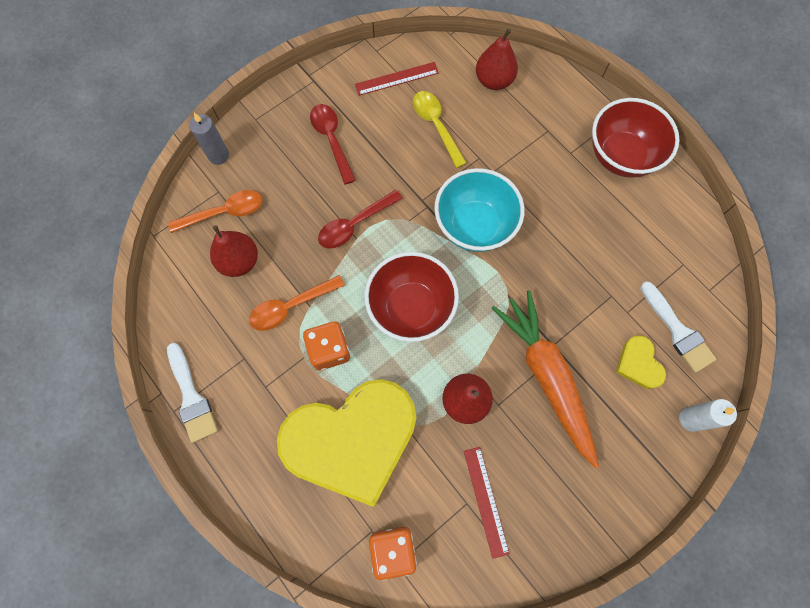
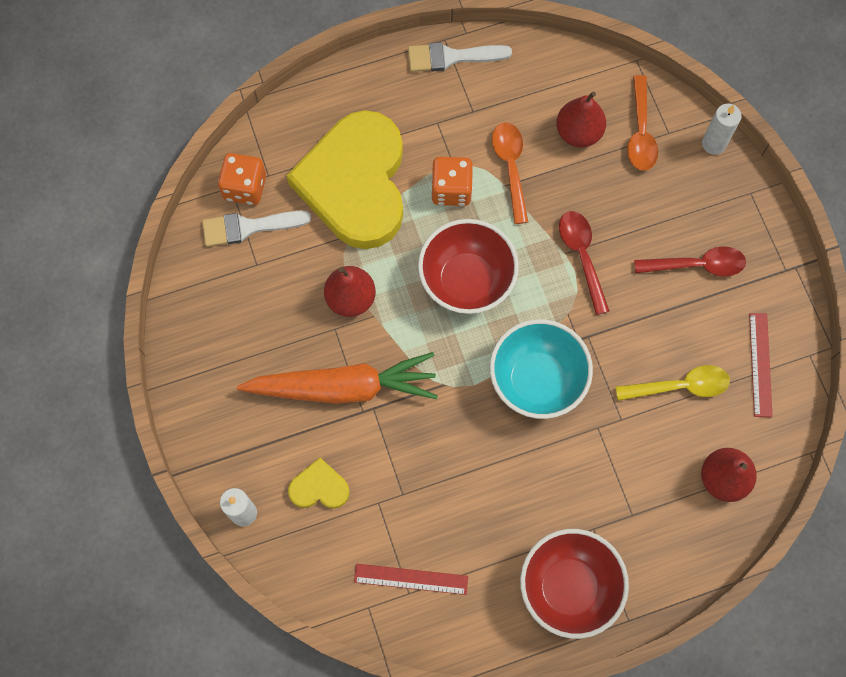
camera: 110 degrees right, 0 degrees up
grey candle [189,113,229,165] -> white candle [702,104,742,155]
red ruler [464,447,510,559] -> red ruler moved to [354,564,468,595]
white brush [640,281,717,373] -> white brush moved to [202,211,311,247]

